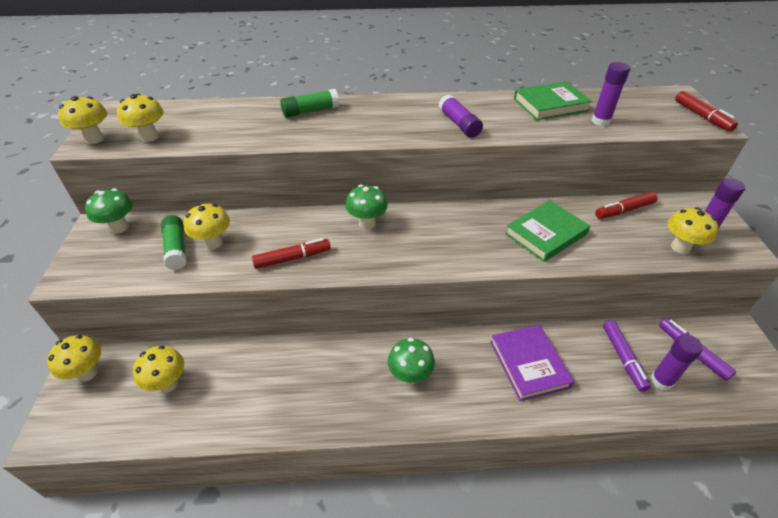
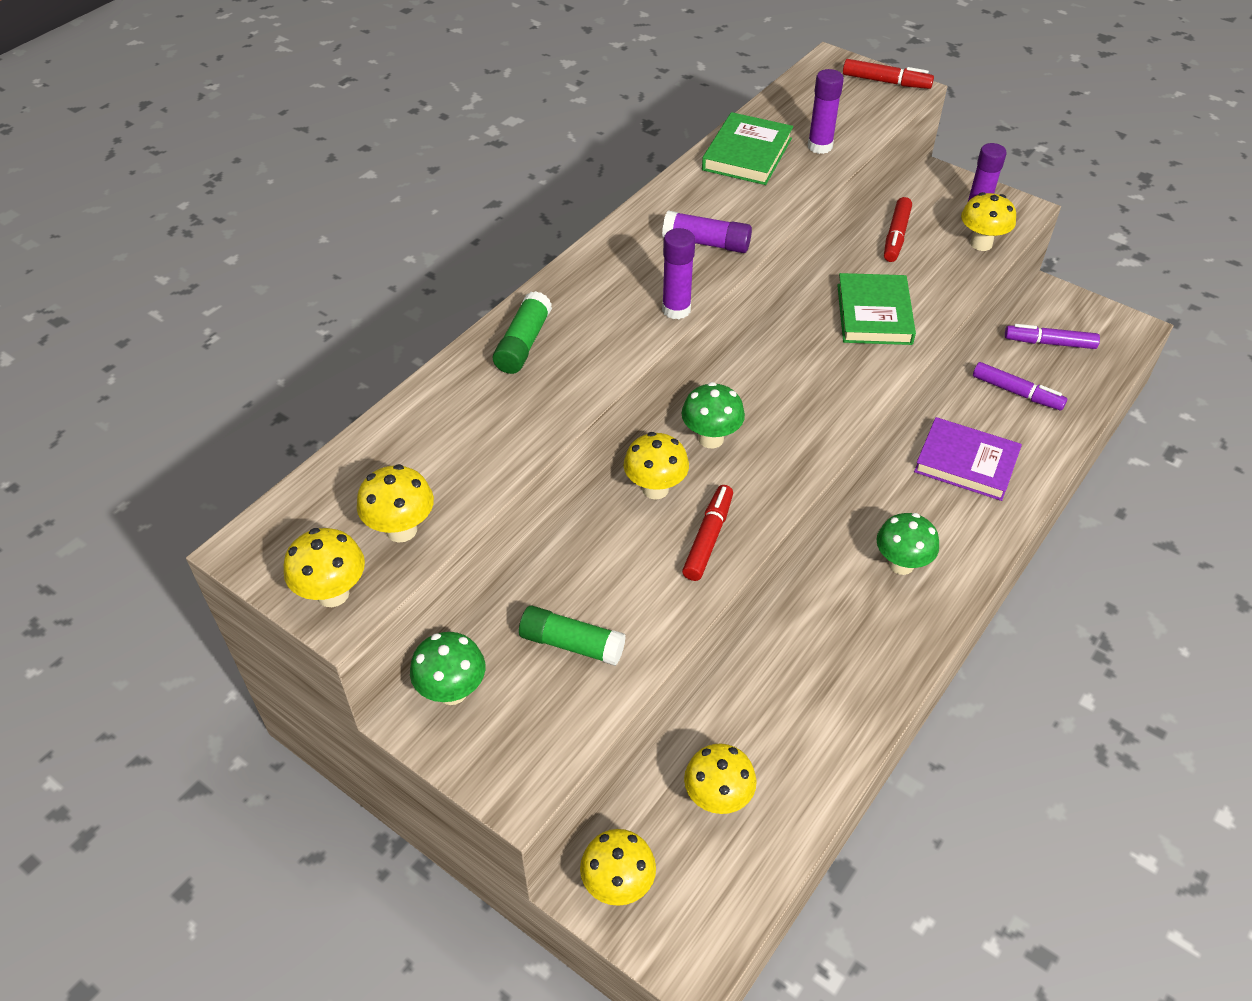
camera: 50 degrees left, 5 degrees up
yellow mushroom [184,204,230,249] -> yellow mushroom moved to [624,432,689,500]
purple glue stick [651,334,703,391] -> purple glue stick moved to [662,228,695,319]

